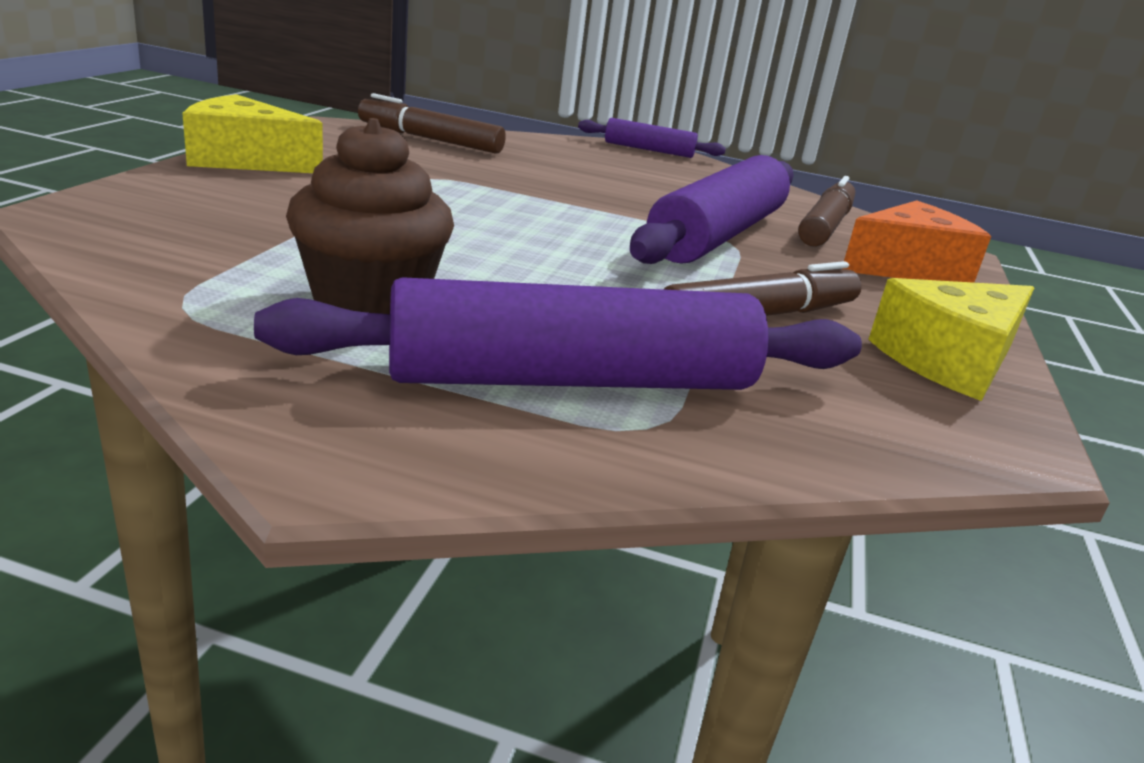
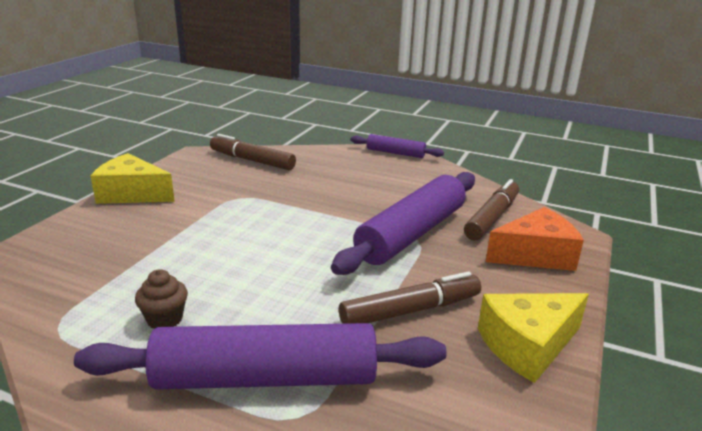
camera: 10 degrees right, 0 degrees up
brown cupcake [286,118,454,314] -> brown cupcake [135,269,188,329], size x0.54

